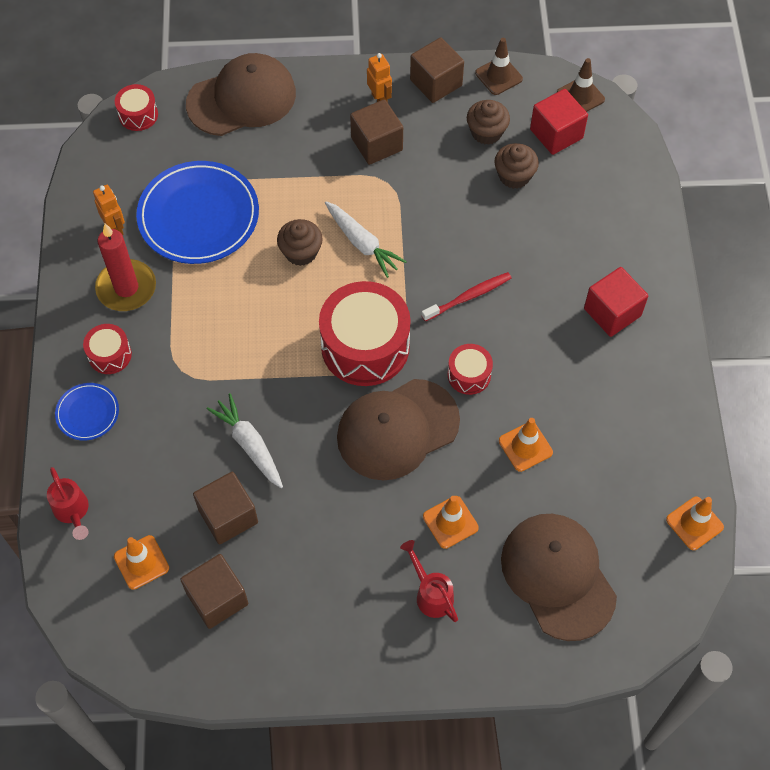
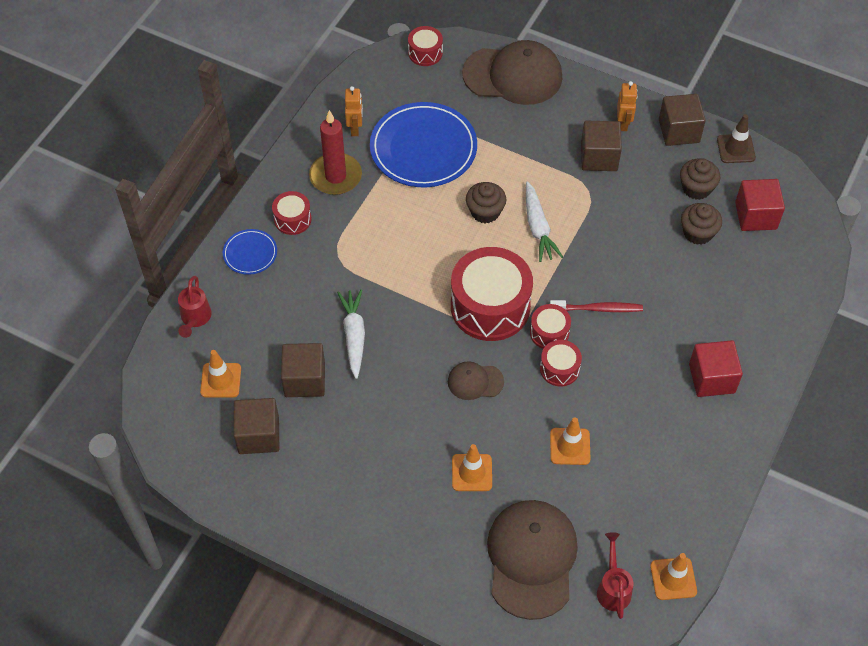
camera: 30 degrees right, 5 degrees down
brown cap [337,379,460,481] -> brown cap [448,361,504,400], size x0.49
red watering can [400,540,458,622] -> red watering can moved to [597,532,633,619]
brown traffic cone [557,58,605,112] -> none
none -> red drum [530,304,571,349]

